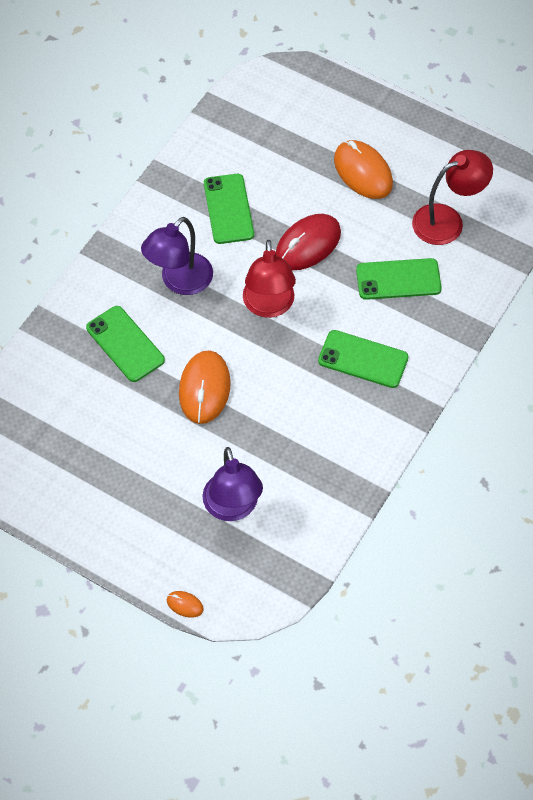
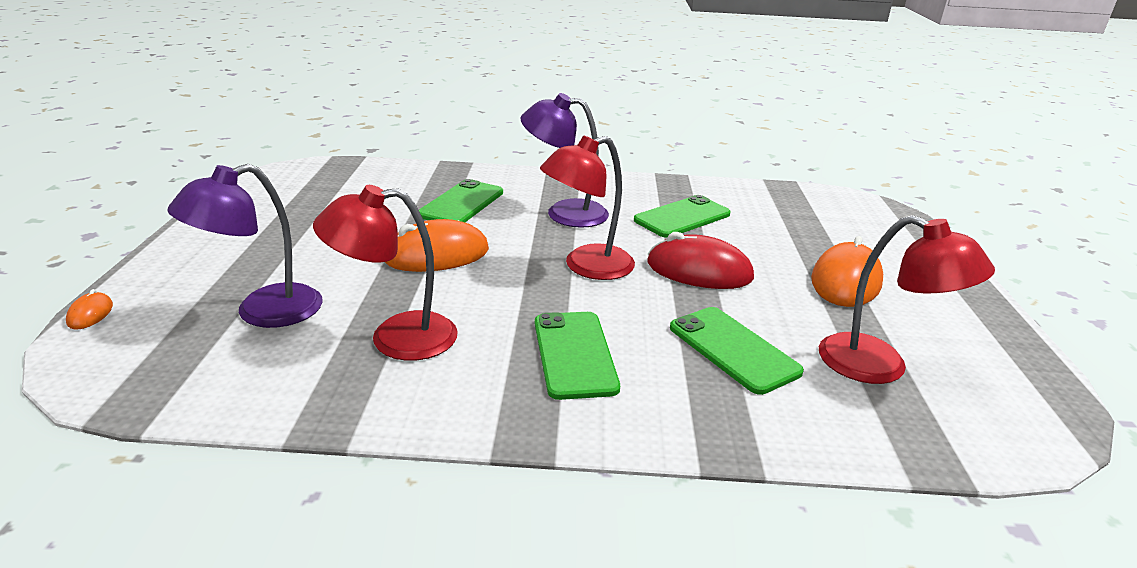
camera: 60 degrees right, 30 degrees down
none -> red lamp [313,185,458,361]

